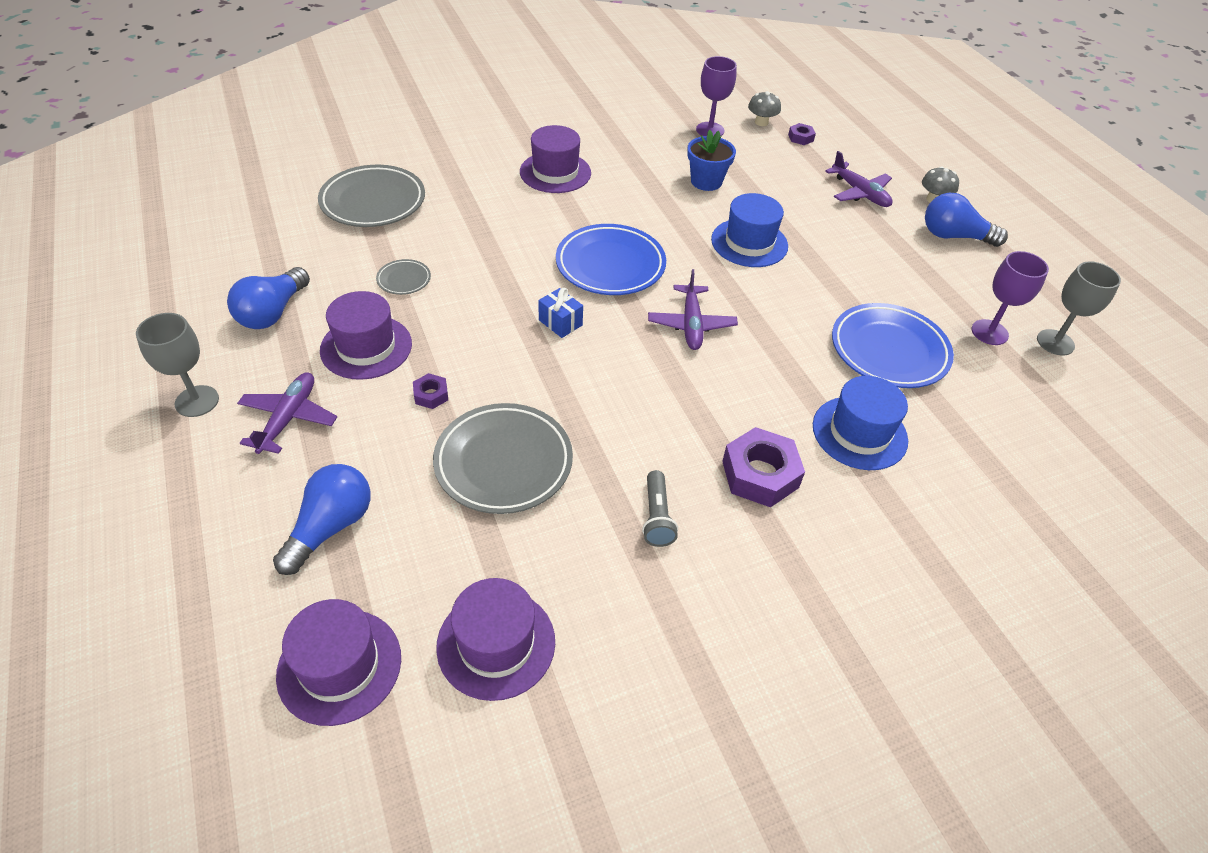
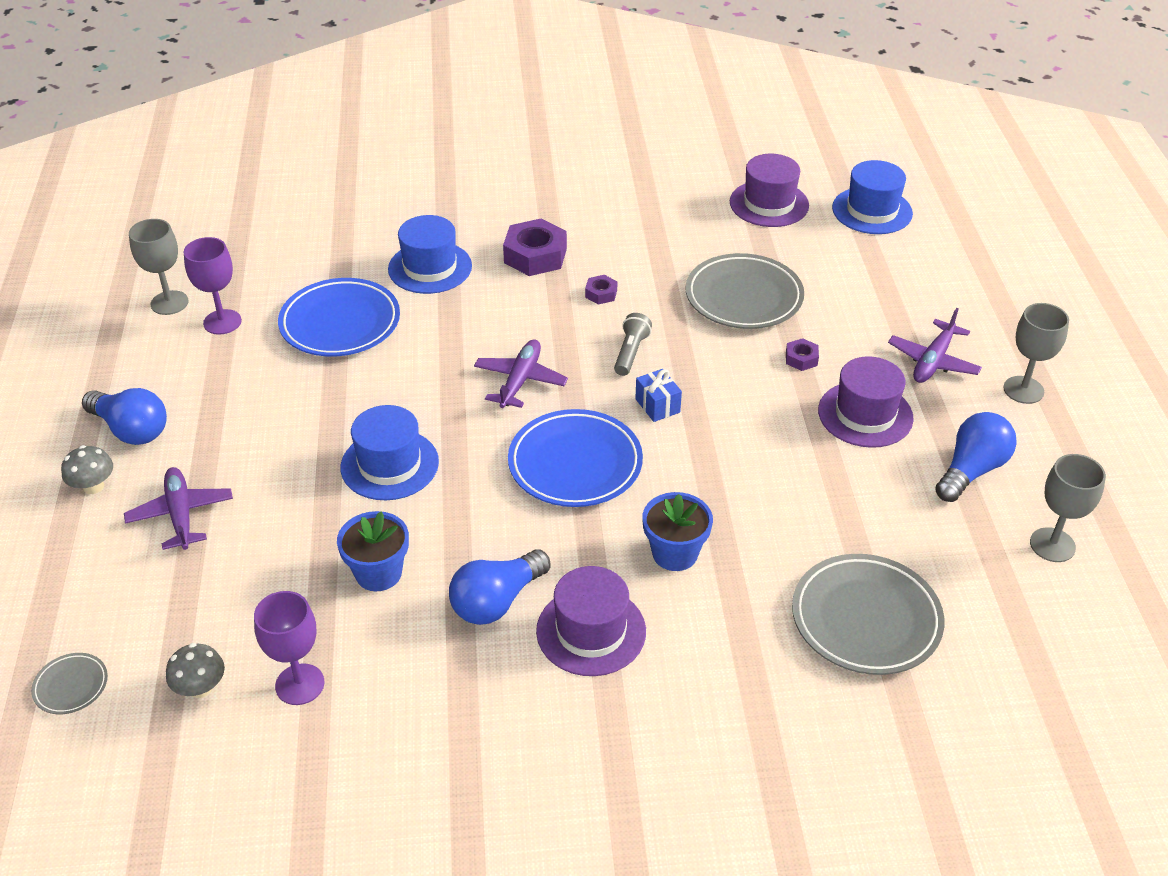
camera: 160 degrees left, 5 degrees down
blue light bulb [273,464,371,575] -> blue light bulb moved to [449,549,550,625]
purple hat [276,599,401,726] -> blue hat [832,160,913,234]
grey plate [376,259,431,295] -> grey plate moved to [31,653,108,714]
grey flashlight [642,470,678,547] -> grey flashlight moved to [614,313,652,376]
purple nut [788,123,816,145] -> purple nut moved to [585,275,617,304]
none -> blue flower pot [642,492,713,571]
none -> grey goblet [1030,454,1106,562]

